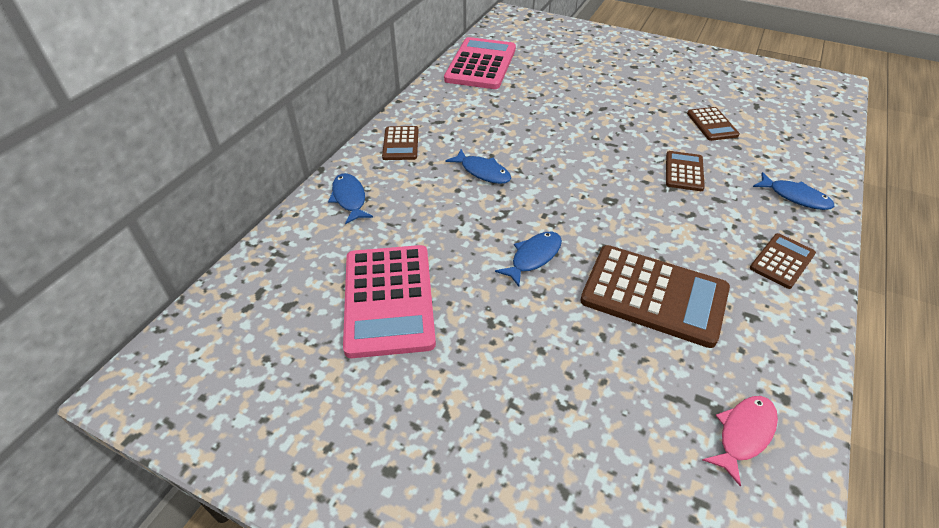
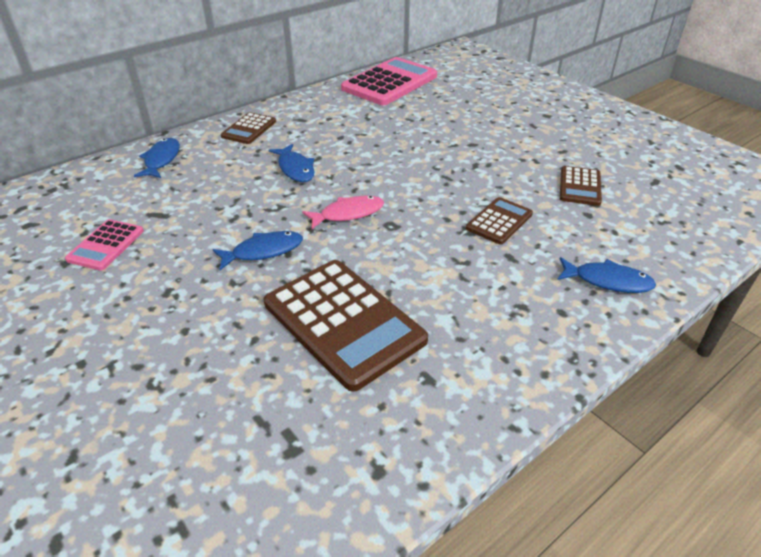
camera: 25 degrees right, 5 degrees down
pink calculator [343,245,436,358] -> pink calculator [65,219,144,271], size x0.52
pink fish [703,396,778,487] -> pink fish moved to [302,196,384,229]
brown calculator [750,233,816,289] -> none
blue fish [753,172,835,210] -> blue fish turned 45 degrees counterclockwise [557,257,656,293]

